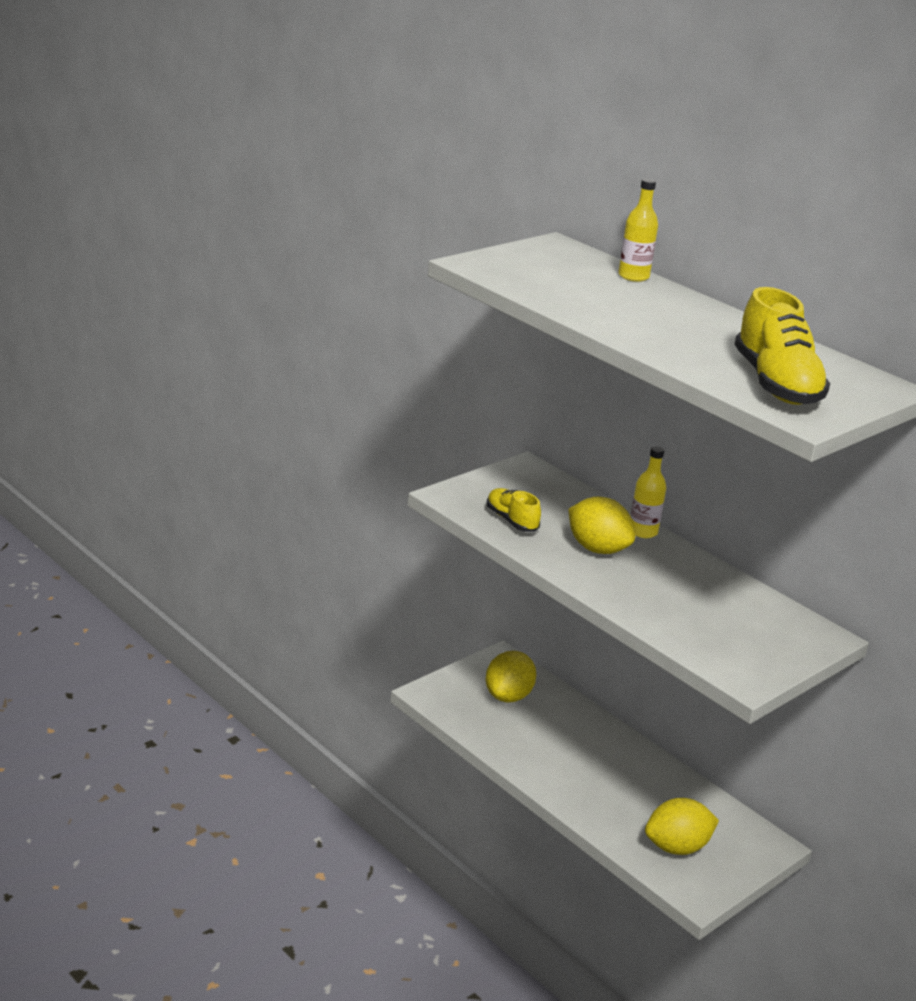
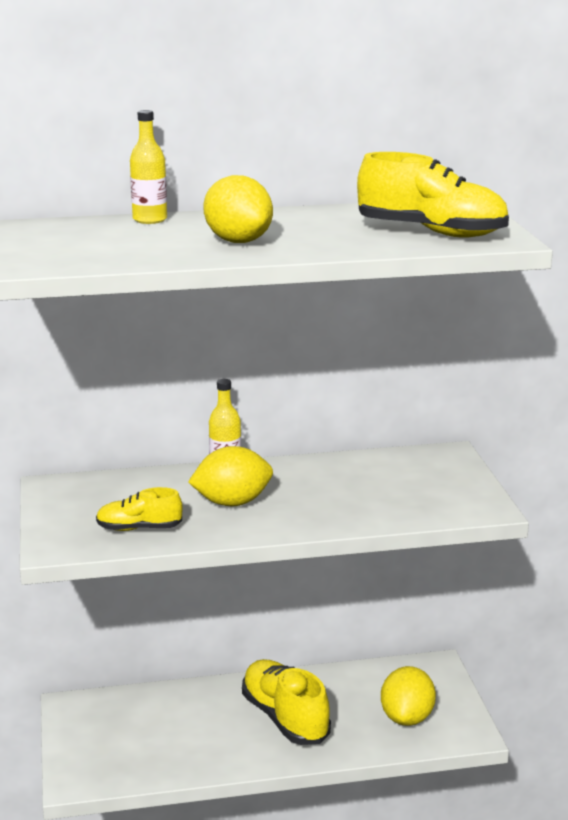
camera: 55 degrees left, 5 degrees down
yellow lemon [486,651,536,702] -> yellow lemon moved to [203,175,273,243]
none -> yellow shoe [242,659,331,745]

